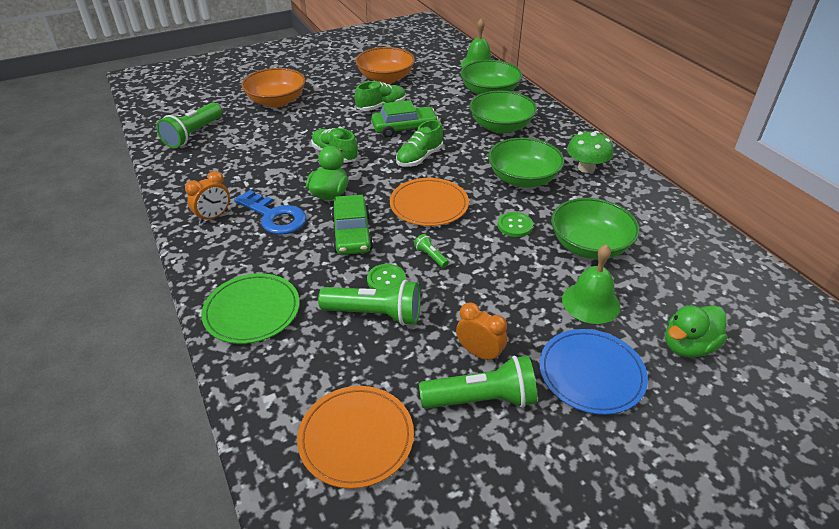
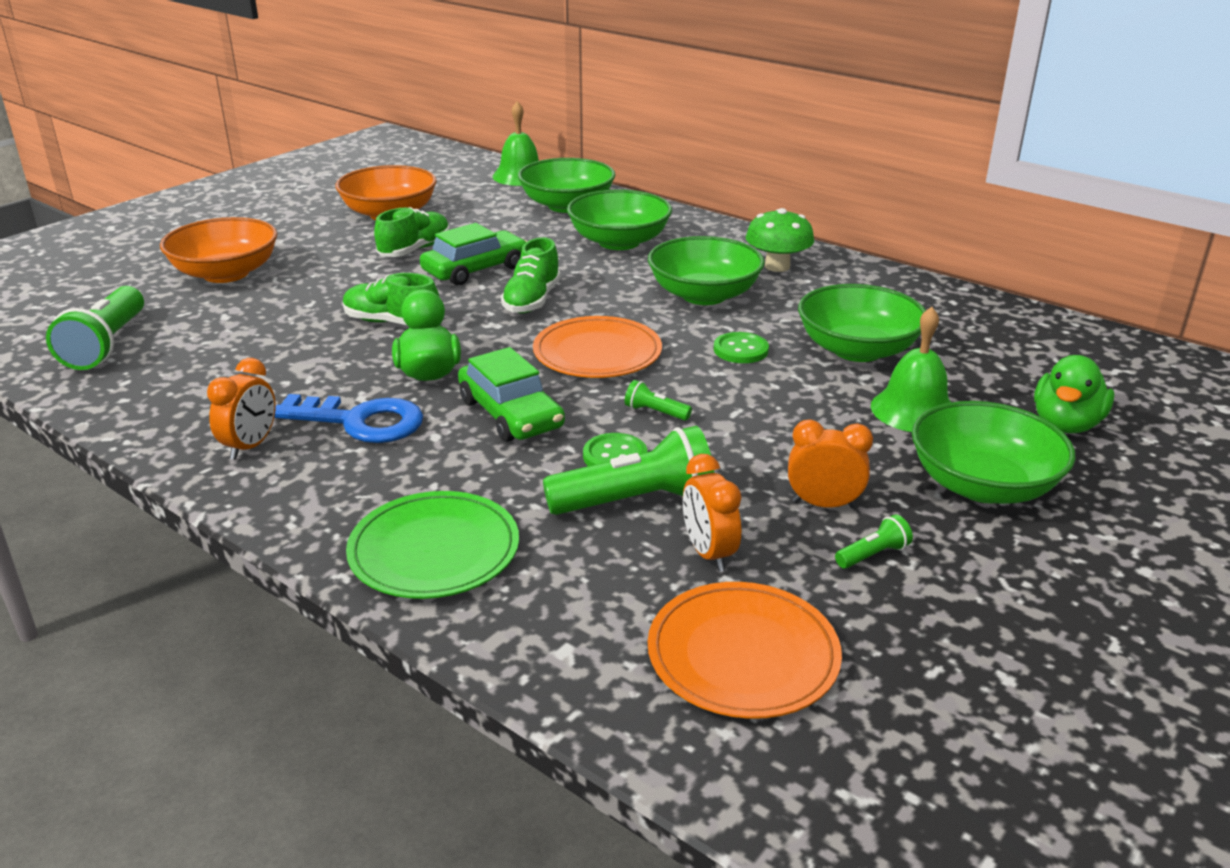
camera: 25 degrees left, 10 degrees down
green flashlight [419,356,537,409] -> green flashlight [835,515,913,569], size x0.45
blue plate [539,329,648,415] -> green bowl [912,401,1076,504]
none -> orange clock [683,454,741,572]

